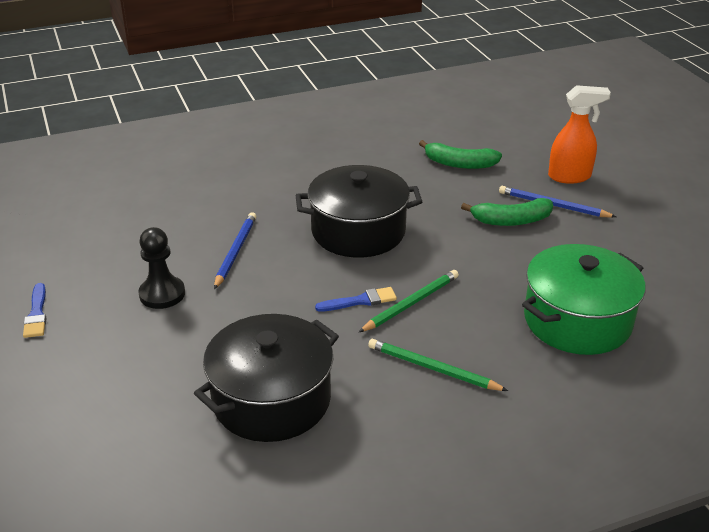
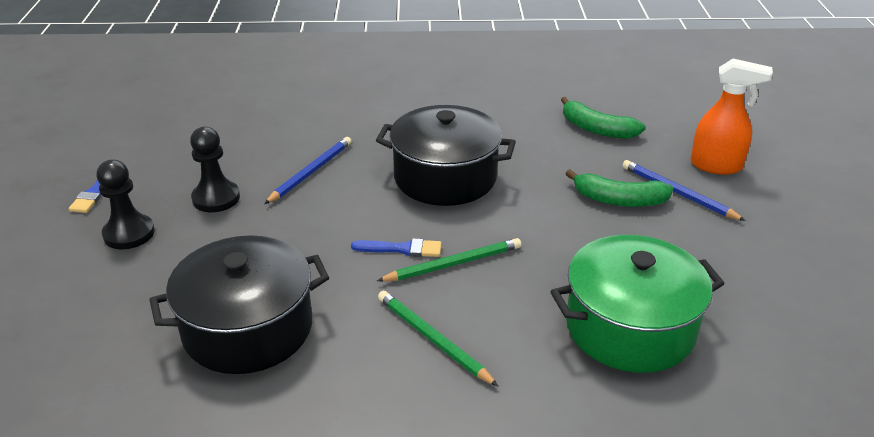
camera: 20 degrees right, 0 degrees up
none -> black pawn [96,160,155,249]

